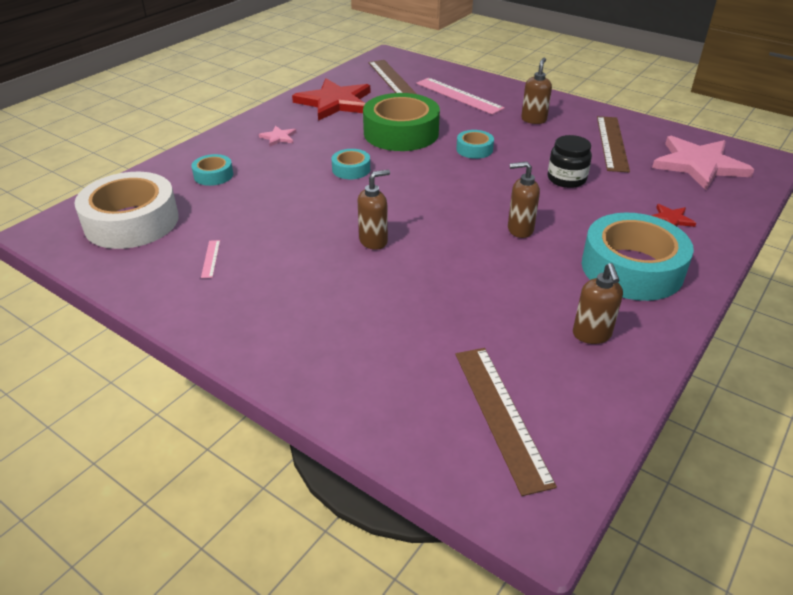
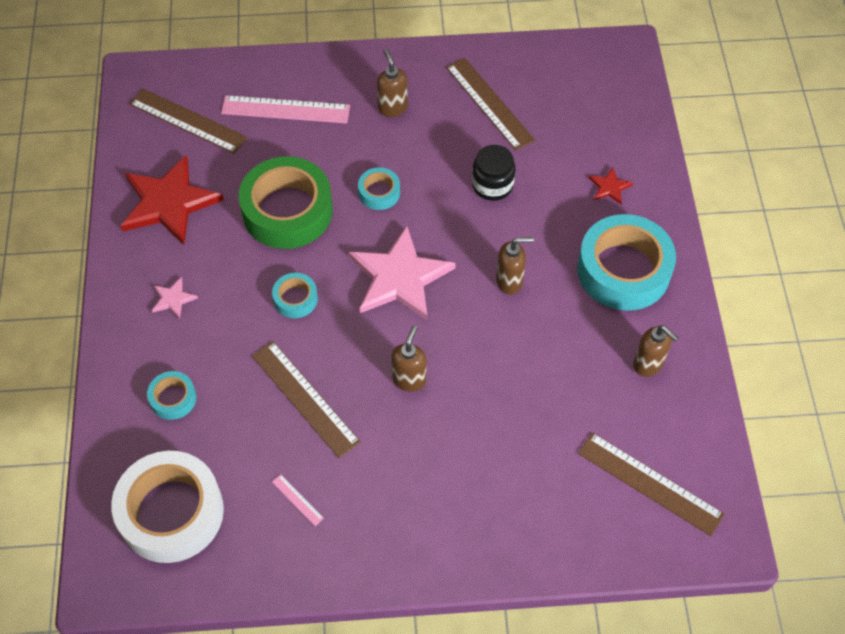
camera: 40 degrees left, 20 degrees up
brown soap dispenser [508,162,540,238] -> brown soap dispenser turned 150 degrees counterclockwise [496,237,534,295]
pink star [652,136,755,190] -> pink star moved to [349,226,456,320]
none -> brown ruler [252,341,361,458]

